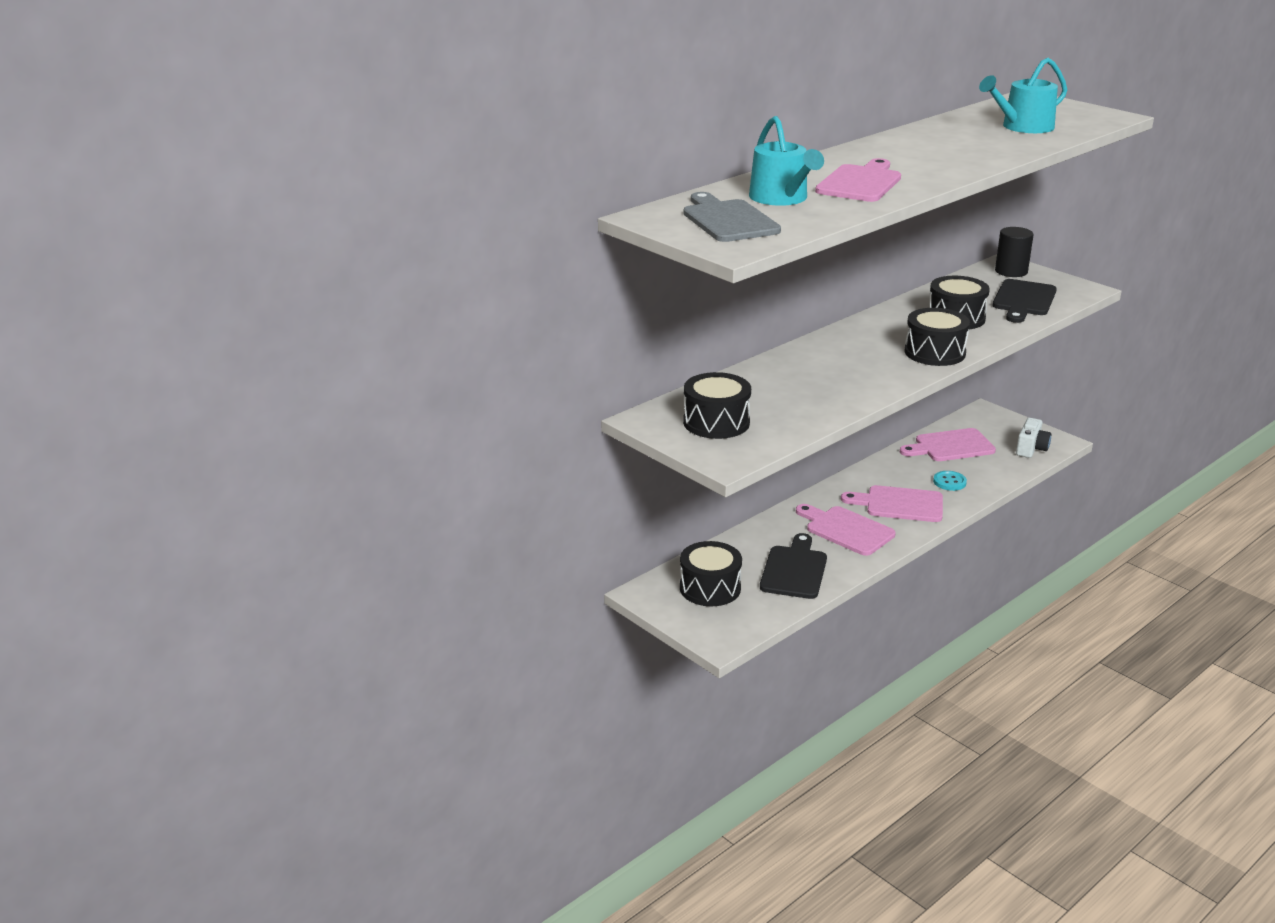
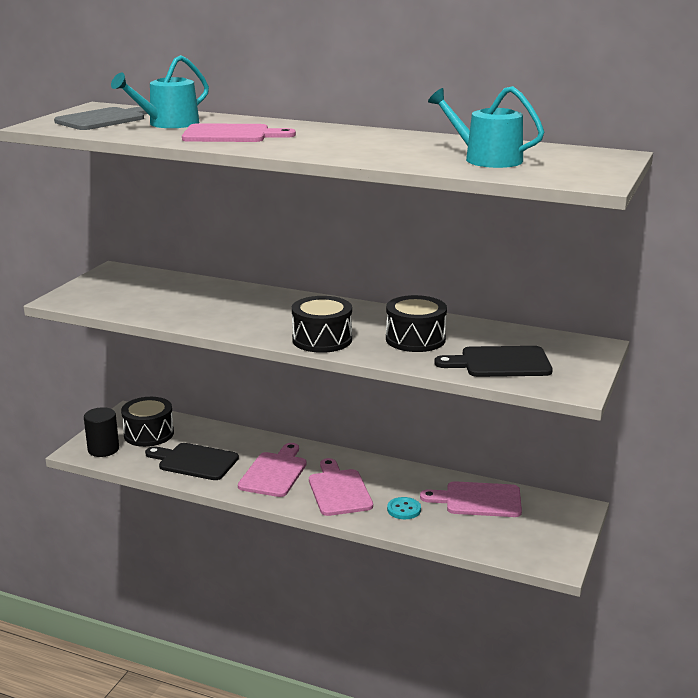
camera: 65 degrees right, 5 degrees down
black drum [683,372,751,439] -> none
black cutting board [760,533,827,599] -> black cutting board turned 150 degrees counterclockwise [145,443,239,480]
pink cutting board [900,428,996,461] -> pink cutting board turned 45 degrees counterclockwise [420,481,522,517]
black cylinder [995,227,1034,277] -> black cylinder moved to [84,407,119,457]
white camera [1016,418,1051,458] -> none

